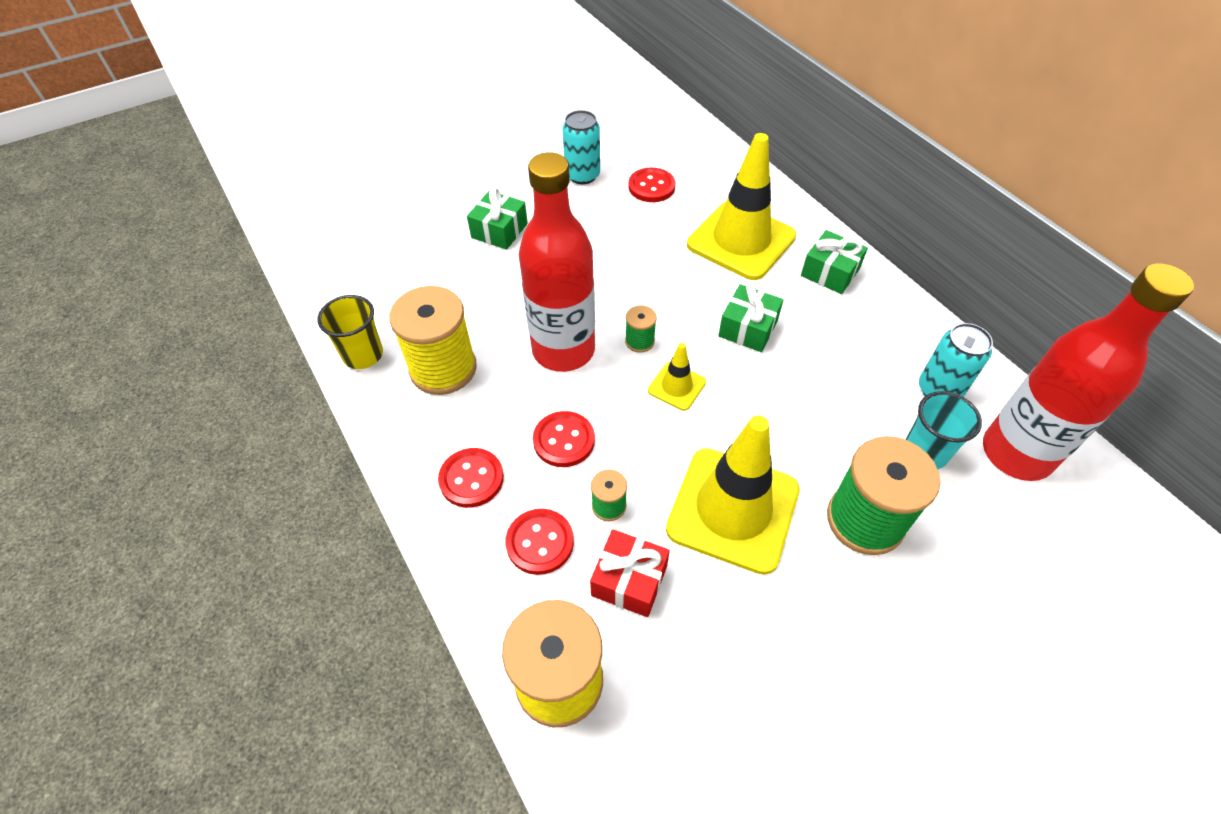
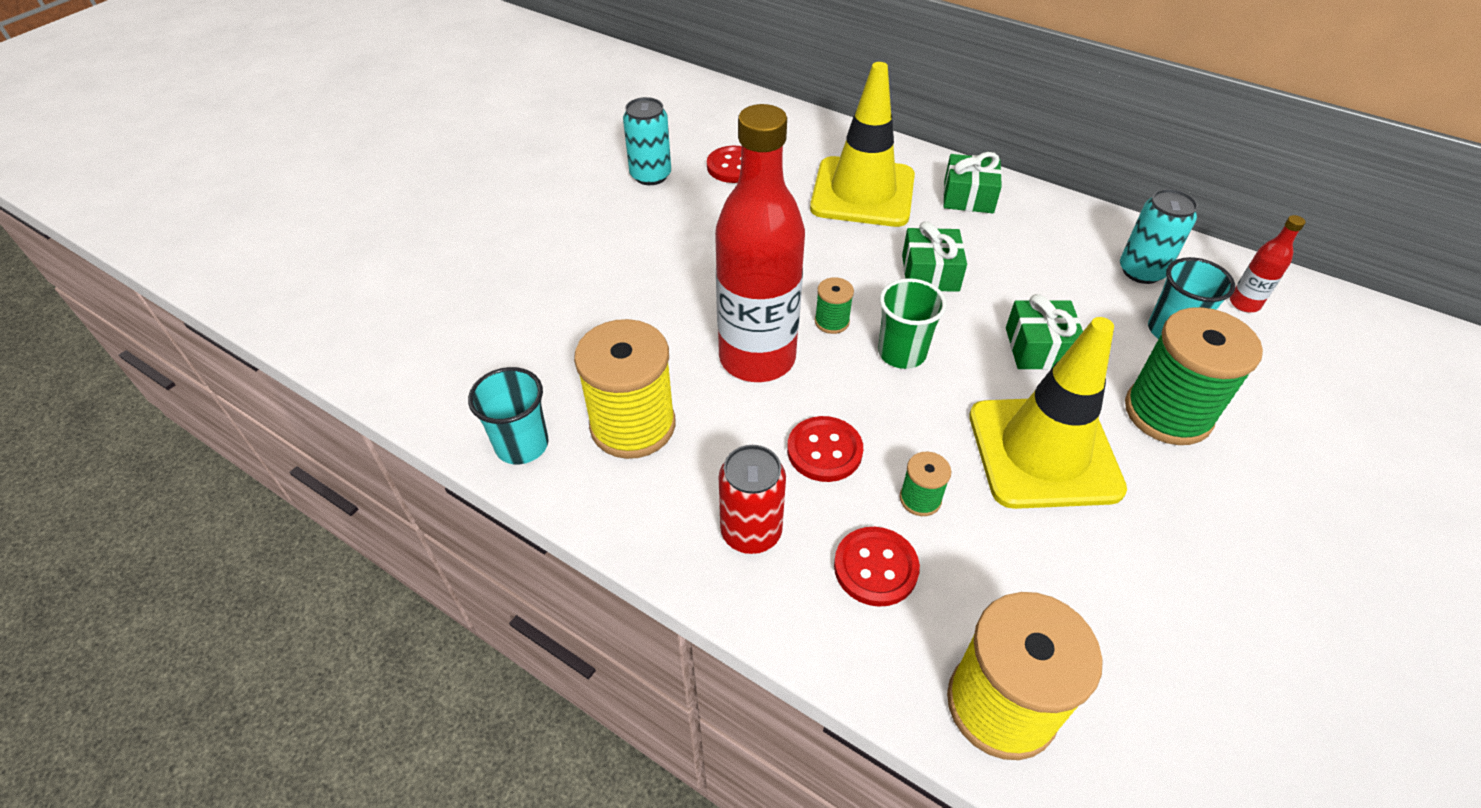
camera: 25 degrees left, 5 degrees down
yellow cup [318,295,383,369] -> turquoise cup [468,367,548,464]
red button [438,448,504,508] -> red can [719,445,786,554]
green gift [467,188,528,250] -> green gift moved to [1006,294,1083,370]
red gift [590,529,670,617] -> none
yellow traffic cone [648,343,706,411] -> green cup [878,278,947,369]
red bottle [983,263,1194,481] -> red bottle [1230,215,1306,312], size x0.41

